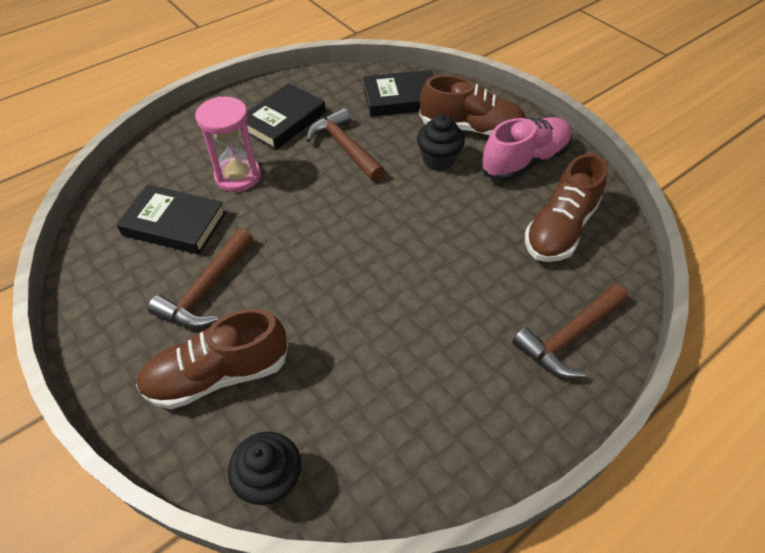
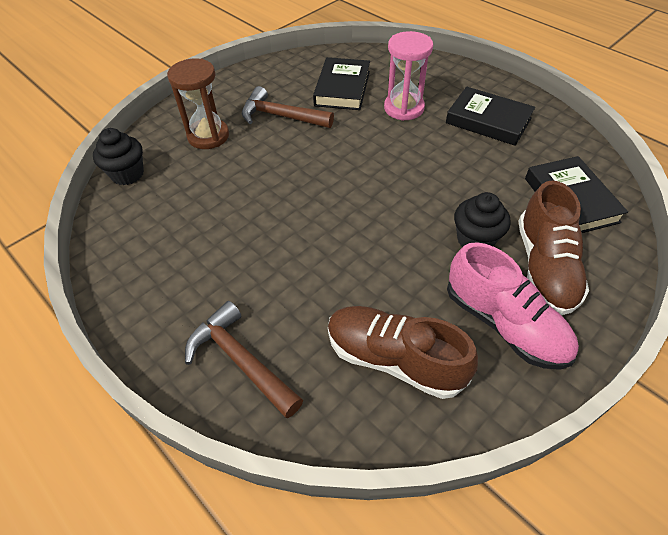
camera: 85 degrees right, 0 degrees up
brown shoe [136,309,288,409] -> brown hourglass [167,58,229,149]
brown hammer [306,108,385,182] -> none

